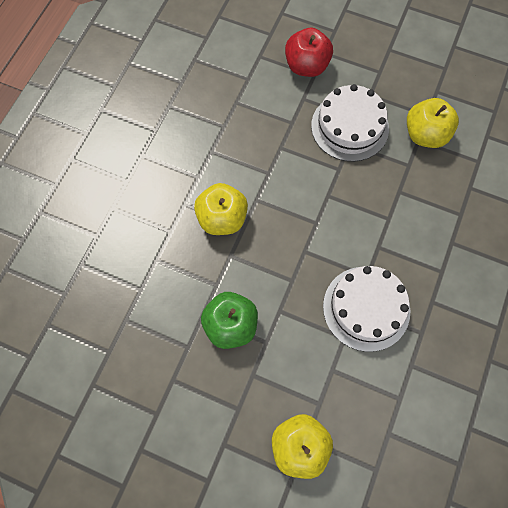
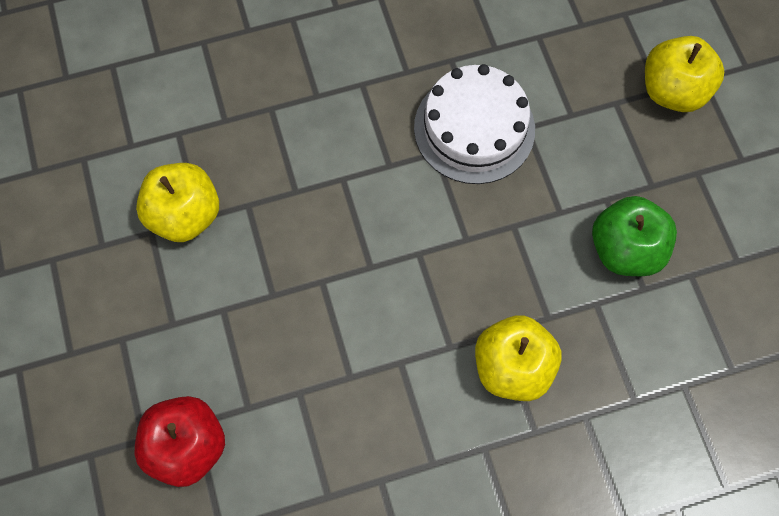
camera: 130 degrees left, 0 degrees up
white cake [311,84,389,162] -> none

